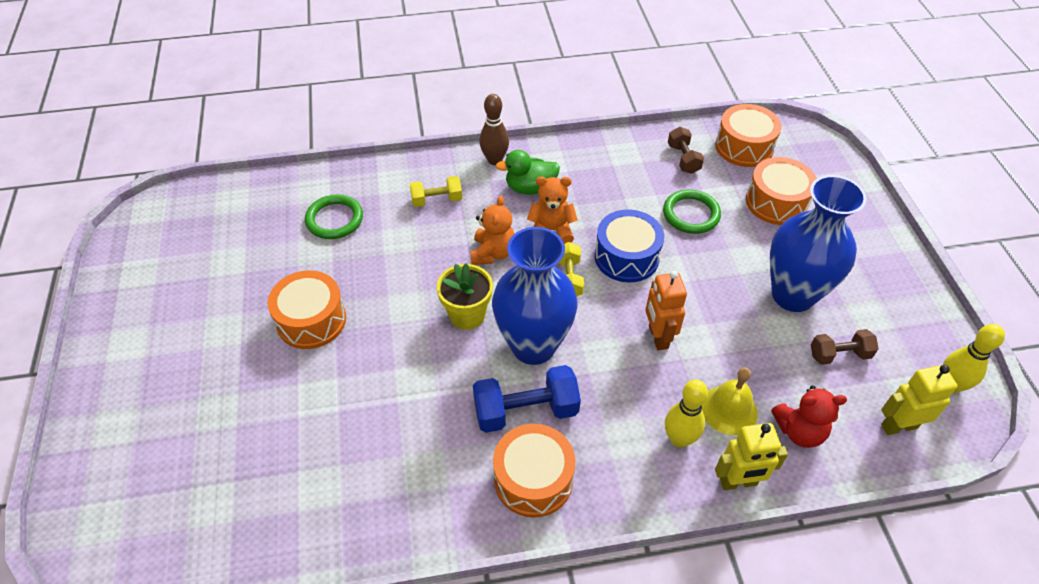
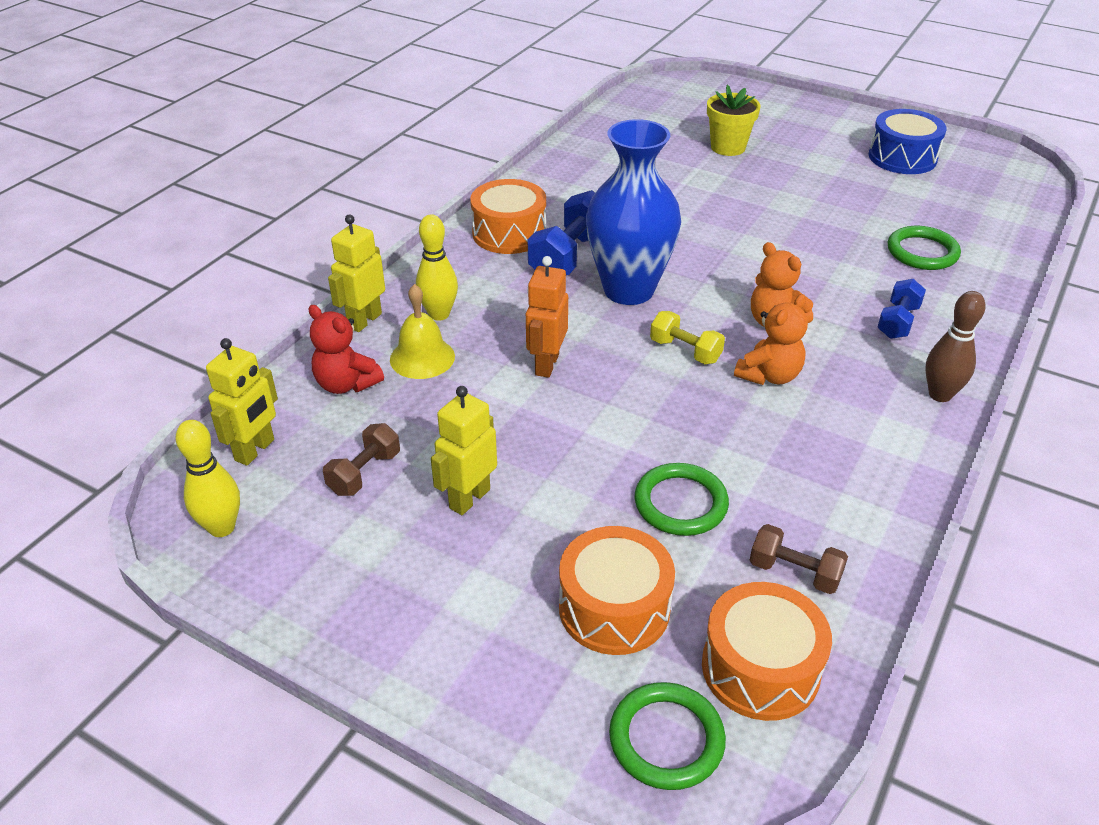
camera: 130 degrees right, 10 degrees down
orange drum [268,270,346,349] -> none
yellow dumbbell [410,176,462,207] -> blue dumbbell [877,279,926,339]
yellow flower pot [437,263,493,330] -> yellow flower pot moved to [707,85,760,156]
green duck [495,150,560,195] -> none
blue drum [595,209,664,283] -> blue drum moved to [869,109,947,174]
orange robot [646,271,687,350] -> orange robot turned 105 degrees counterclockwise [526,256,568,378]
blue vase [770,175,867,312] -> yellow robot [431,386,497,515]
red teddy bear [771,385,847,448] -> red teddy bear turned 90 degrees counterclockwise [308,305,384,394]
none -> green ring [609,682,726,790]

